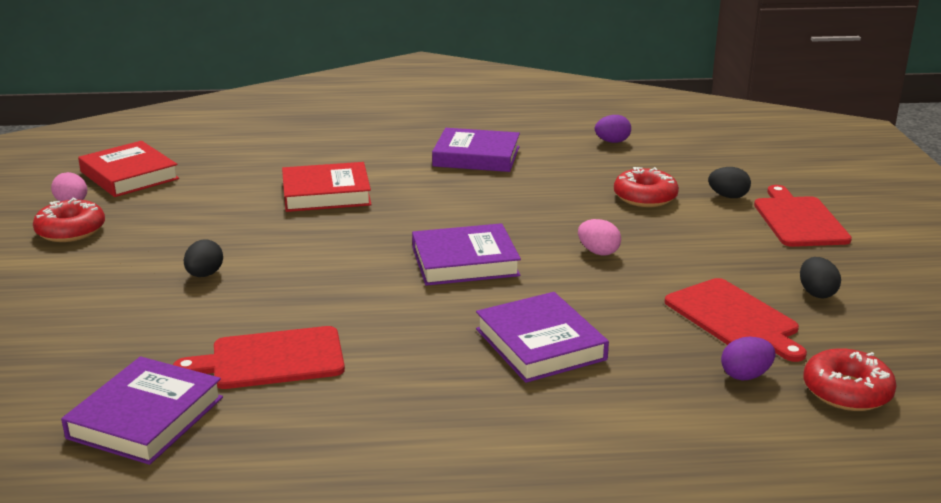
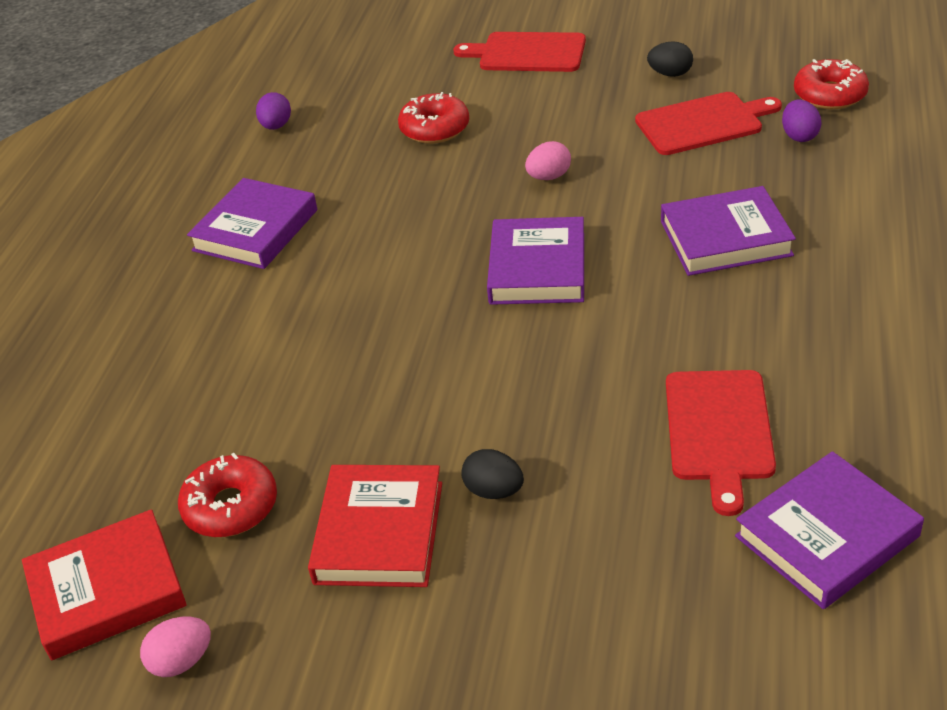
camera: 70 degrees left, 15 degrees up
red donut [33,197,105,242] -> red donut moved to [178,453,277,537]
purple book [61,356,223,465] -> purple book turned 75 degrees counterclockwise [735,451,924,609]
red book [282,162,372,212] -> red book moved to [308,465,442,587]
black egg [708,167,751,198] -> none

